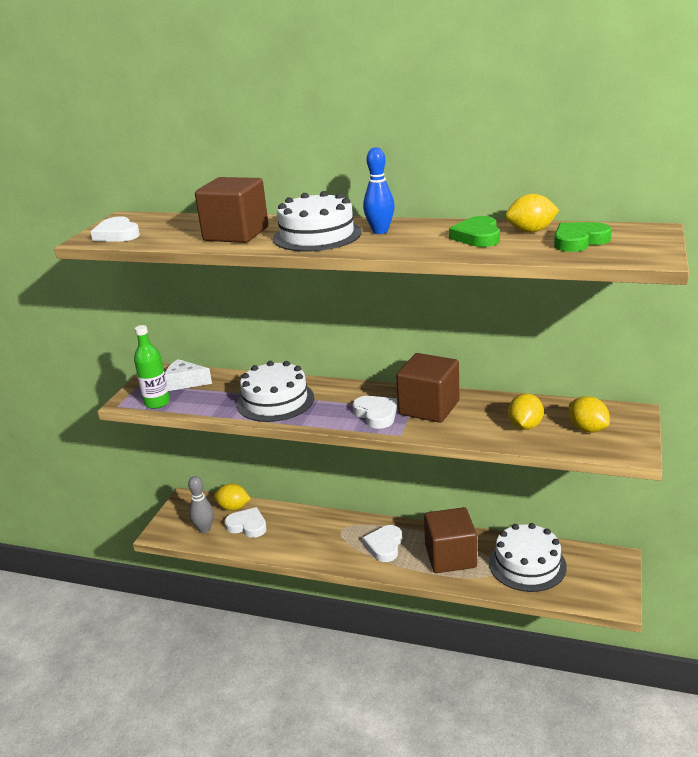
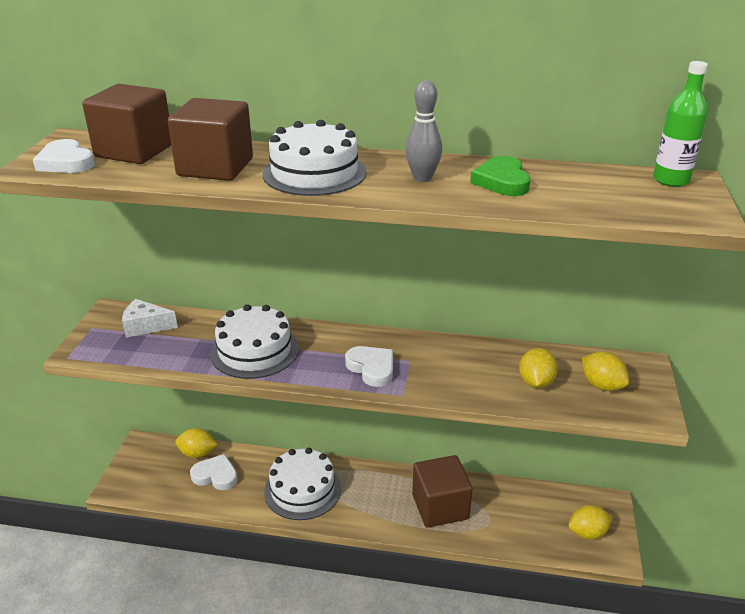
camera: 10 degrees left, 5 degrees up
green bottle [134,325,170,409] -> green bottle moved to [653,61,708,187]
grey bowling pin [188,476,214,533] -> grey bowling pin moved to [405,80,442,182]
blue bowling pin [363,147,395,234] -> none
white heart [363,525,402,562] -> none
brown cube [396,353,459,423] -> brown cube moved to [82,84,171,164]
white cake [489,523,567,592] -> white cake moved to [264,448,341,520]
yellow lemon [505,194,559,233] -> yellow lemon moved to [568,505,613,540]
green heart [554,222,612,252] -> none

